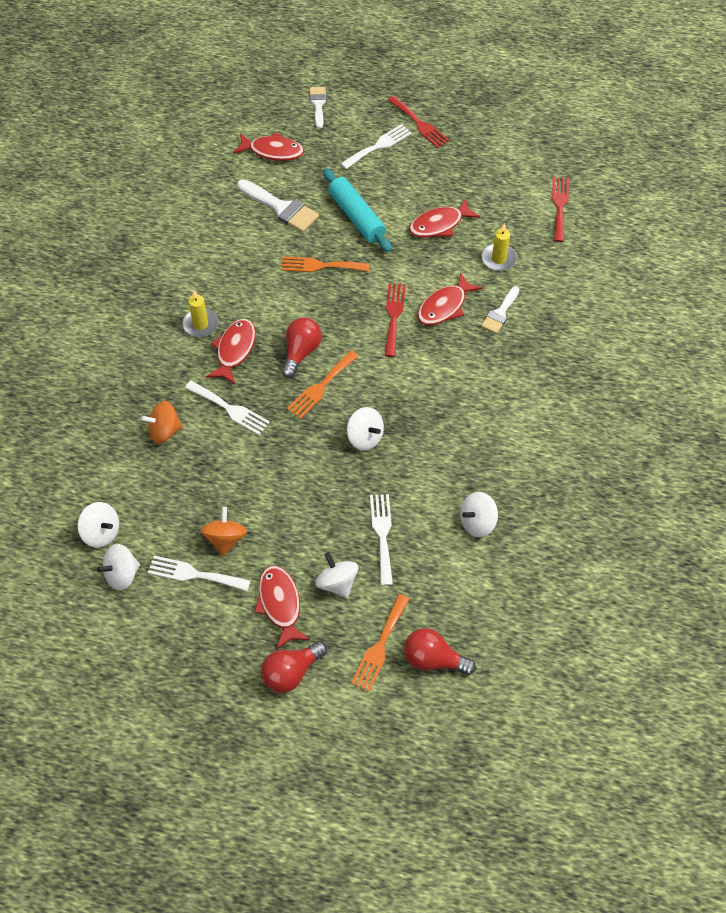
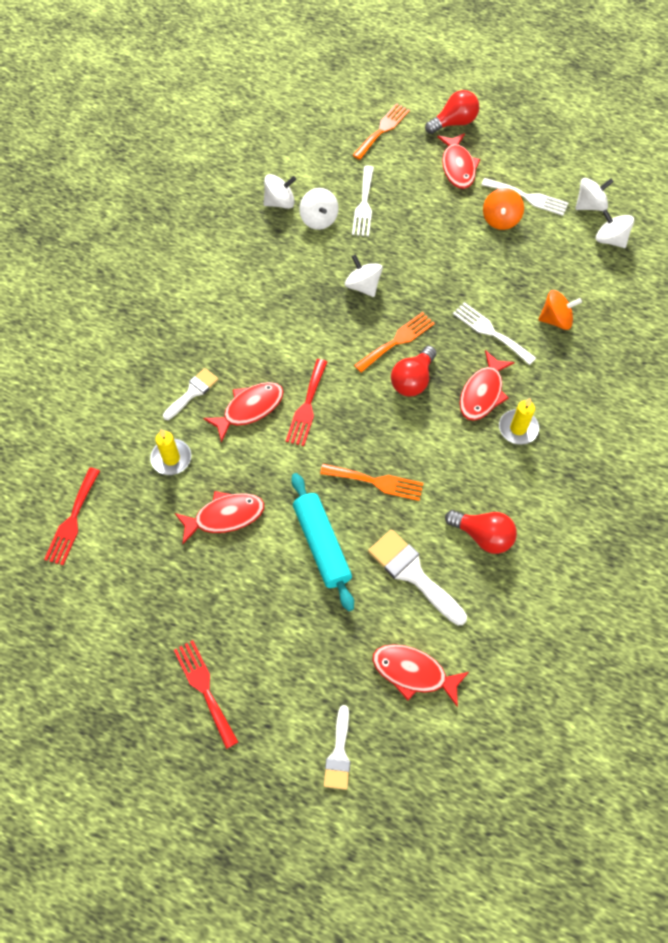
camera: 170 degrees left, 5 degrees up
white spinning top [315,552,359,598] -> white spinning top moved to [299,188,339,230]
white fork [340,124,412,169] -> none
red light bulb [404,628,476,675] -> red light bulb moved to [445,510,517,554]

